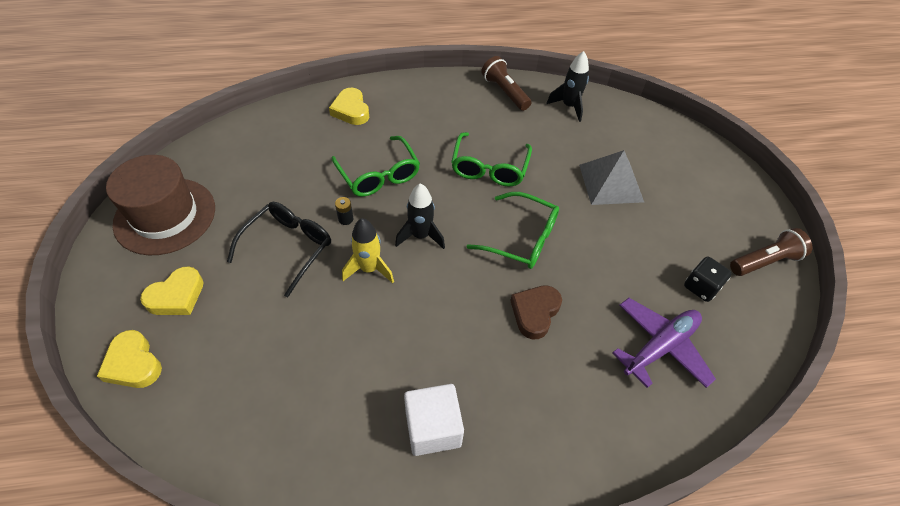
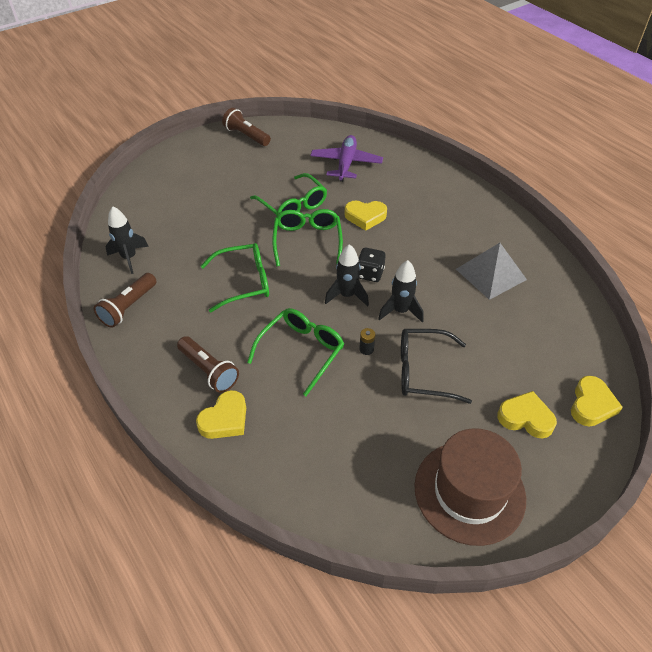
camera: 115 degrees left, 5 degrees down
yellow rocket [342,218,394,283] -> black rocket [378,260,424,323]
white cube [404,384,464,456] -> none
brown heart [510,285,562,339] -> yellow heart [345,201,387,231]
grey pyramid [579,150,644,205] -> grey pyramid moved to [456,243,527,300]
purple plane [613,298,716,388] -> purple plane turned 75 degrees clockwise [310,135,383,182]
black dice [684,257,732,302] -> black dice moved to [359,248,386,282]
none -> brown flashlight [177,336,239,393]
none -> green glasses [250,173,327,216]

